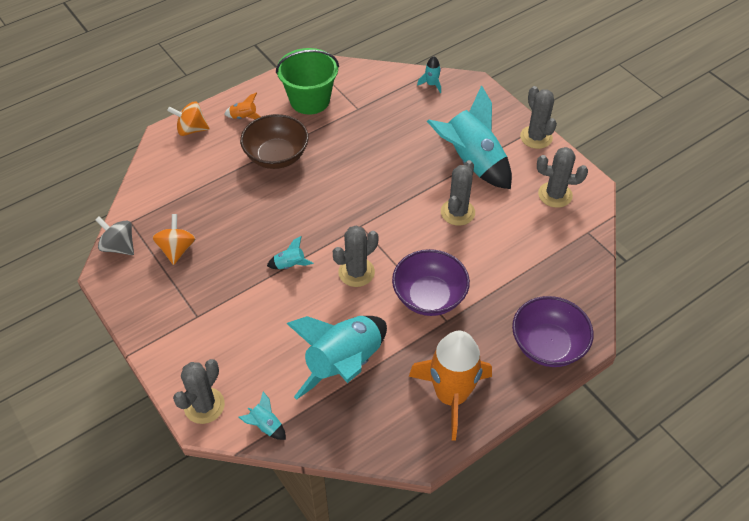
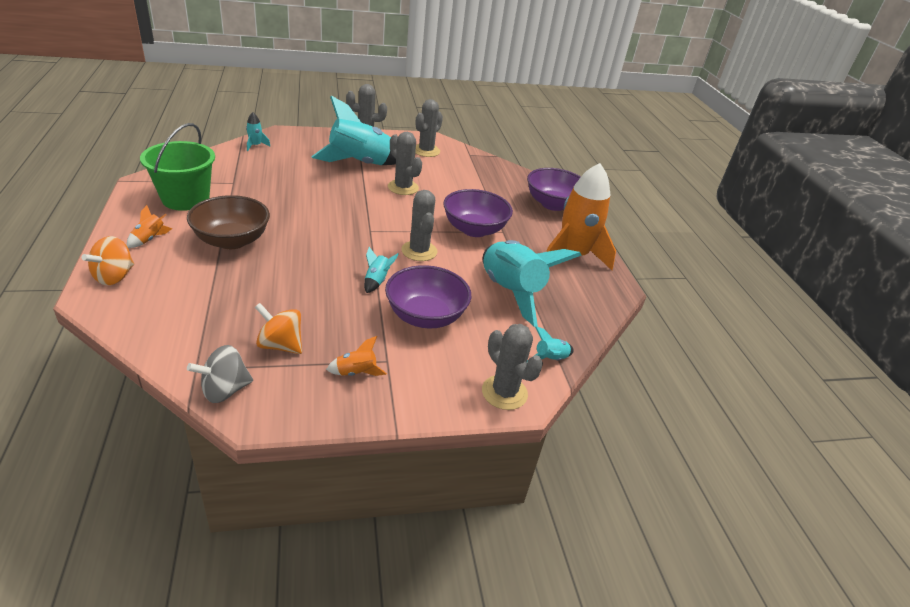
camera: 70 degrees left, 15 degrees down
none -> orange rocket [326,336,387,376]
none -> purple bowl [385,265,471,328]

